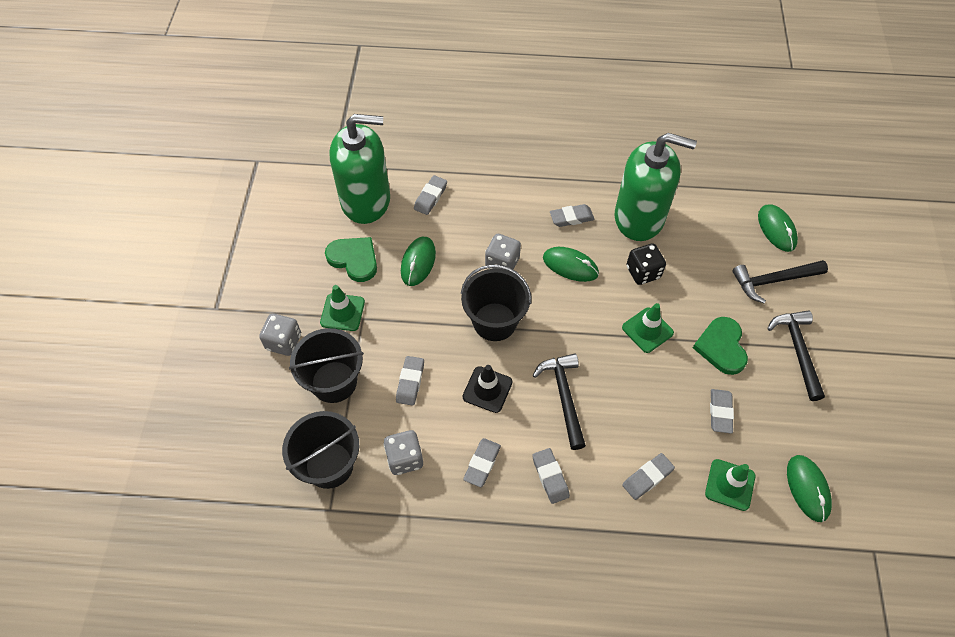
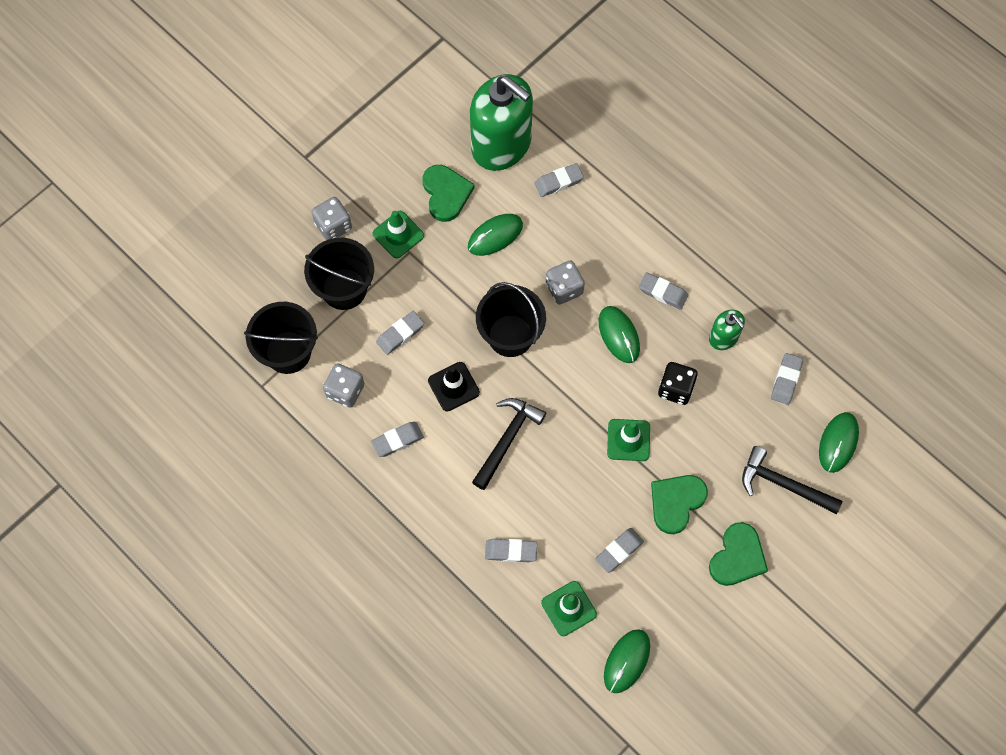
camera: 40 degrees right, 10 degrees up
grey eraser [532,448,570,504] -> grey eraser moved to [771,353,803,405]
green soap dispenser [615,133,697,241] -> green soap dispenser [709,310,745,350], size x0.46
black hammer [767,310,825,401] -> green heart [709,522,768,586]

